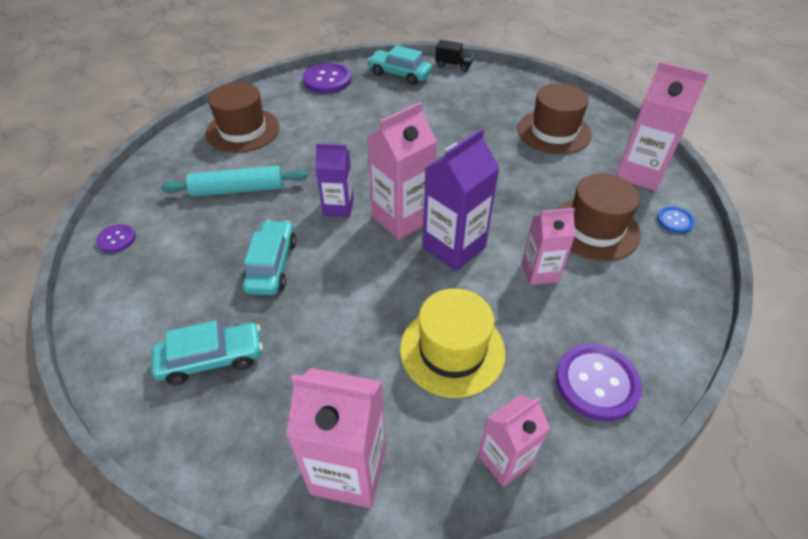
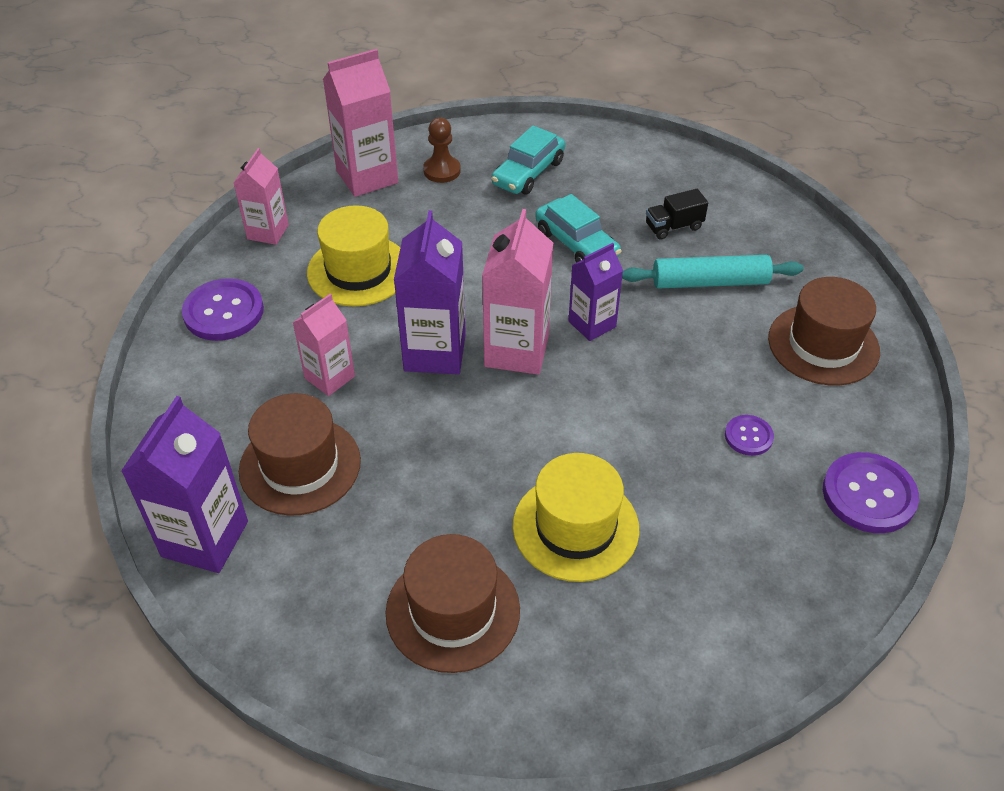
camera: 140 degrees right, 0 degrees up
purple button [96,224,136,253] -> purple button moved to [725,415,774,456]
turquoise rolling pin [161,166,308,197] -> turquoise rolling pin turned 45 degrees clockwise [622,255,803,289]
turquoise car [367,45,432,85] -> none
black truck [435,40,474,72] -> black truck moved to [646,189,708,240]
pink carton [616,61,709,191] -> none
blue button [657,206,695,234] -> purple carton [121,396,248,573]
none -> brown pawn [423,117,461,183]
none -> yellow hat [513,453,639,582]

